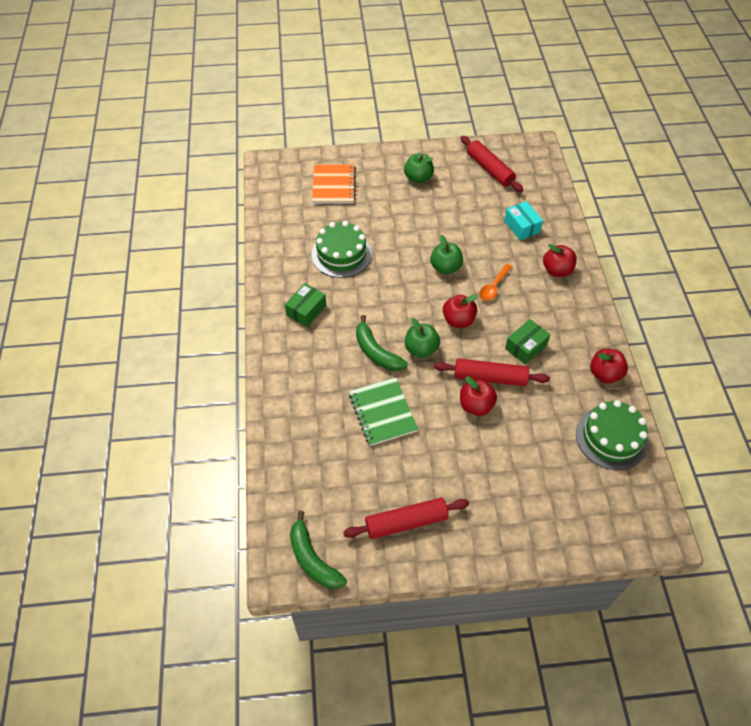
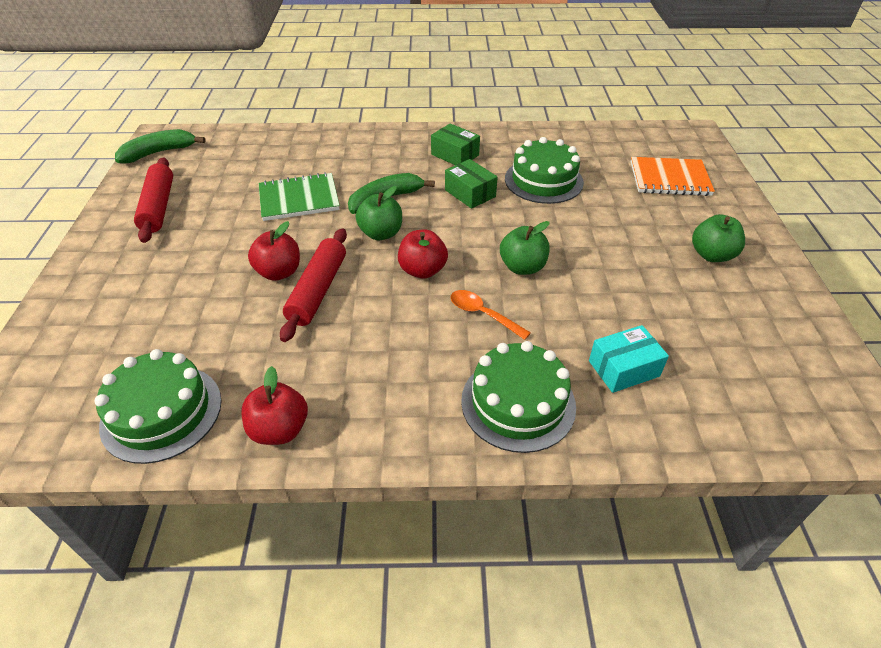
camera: 95 degrees right, 10 degrees down
red rolling pin [461,136,523,192] -> none
green box [505,319,551,364] -> green box moved to [445,159,498,209]
red apple [543,244,577,277] -> green cake [461,341,576,453]

